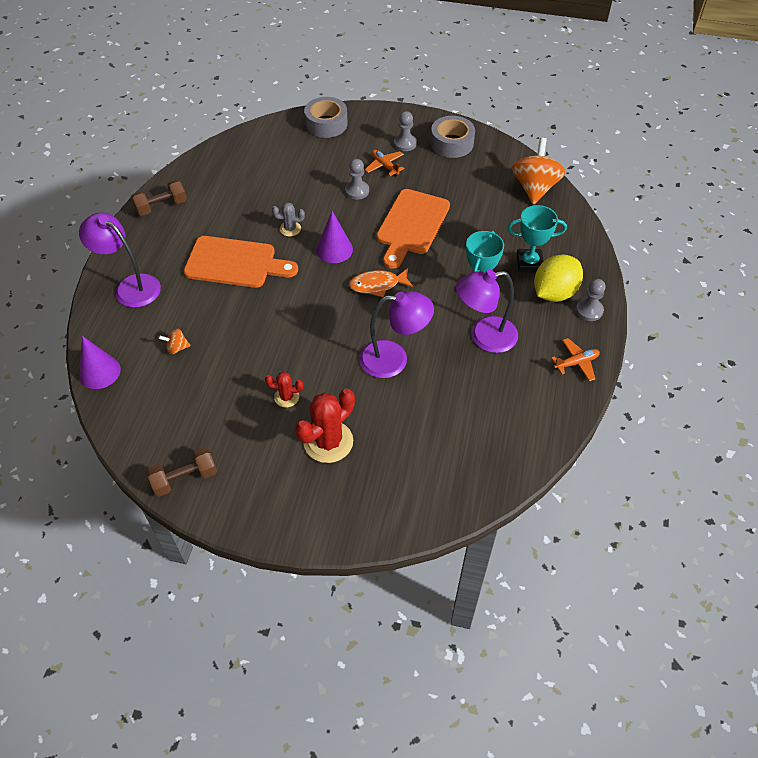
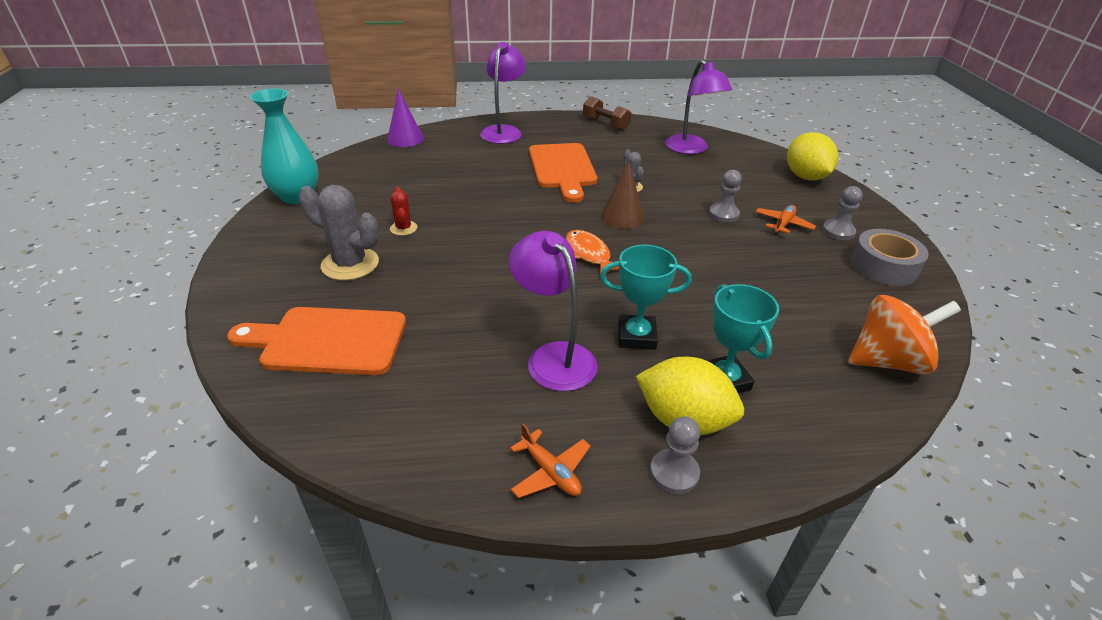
camera: 70 degrees right, 15 degrees down
brown dumbbell [146,446,217,497] -> turquoise vase [250,88,319,204]
orange spinning top [158,328,191,354] -> none
red cactus [295,389,355,463] -> grey cactus [299,185,379,280]
grey tape [304,97,348,138] -> yellow lemon [787,132,838,180]
purple cone [316,211,353,263] -> brown cone [601,160,644,229]
purple lamp [359,291,434,378] -> purple lamp moved to [665,59,732,154]
orange cutting board [376,189,450,269] -> orange cutting board moved to [227,307,406,375]

